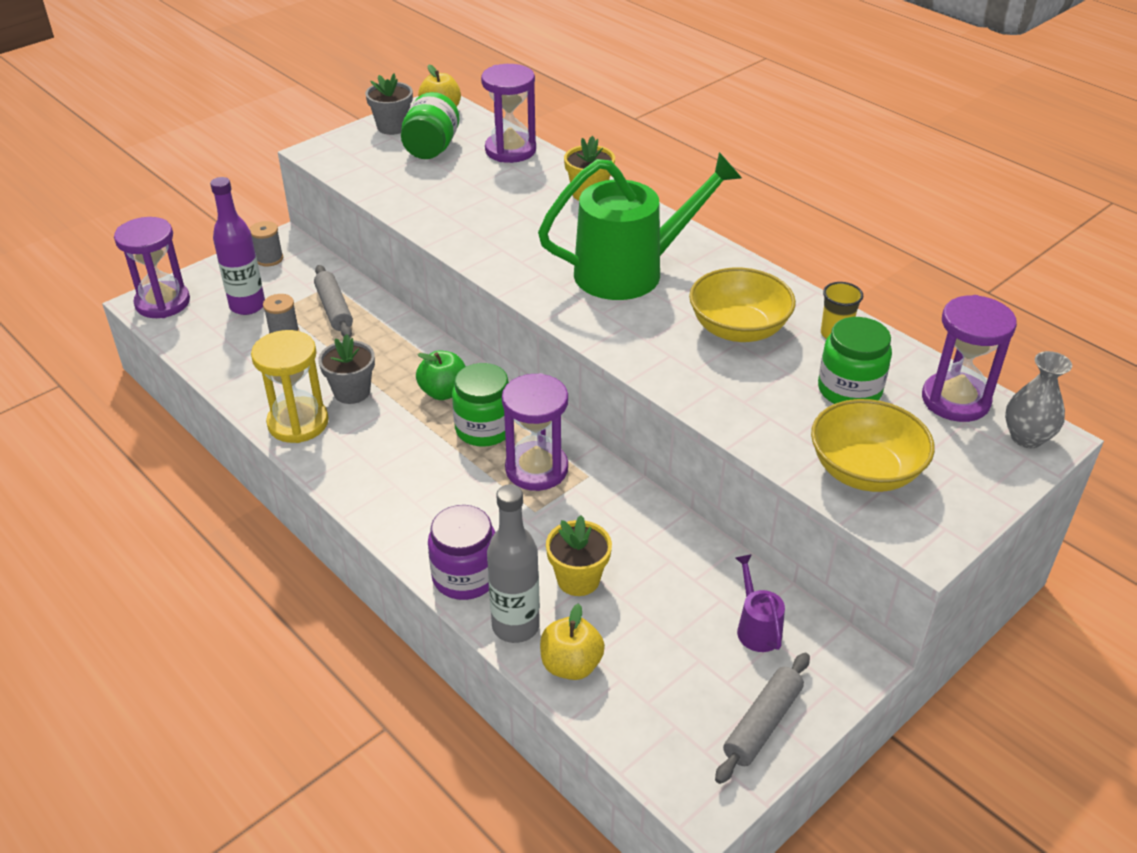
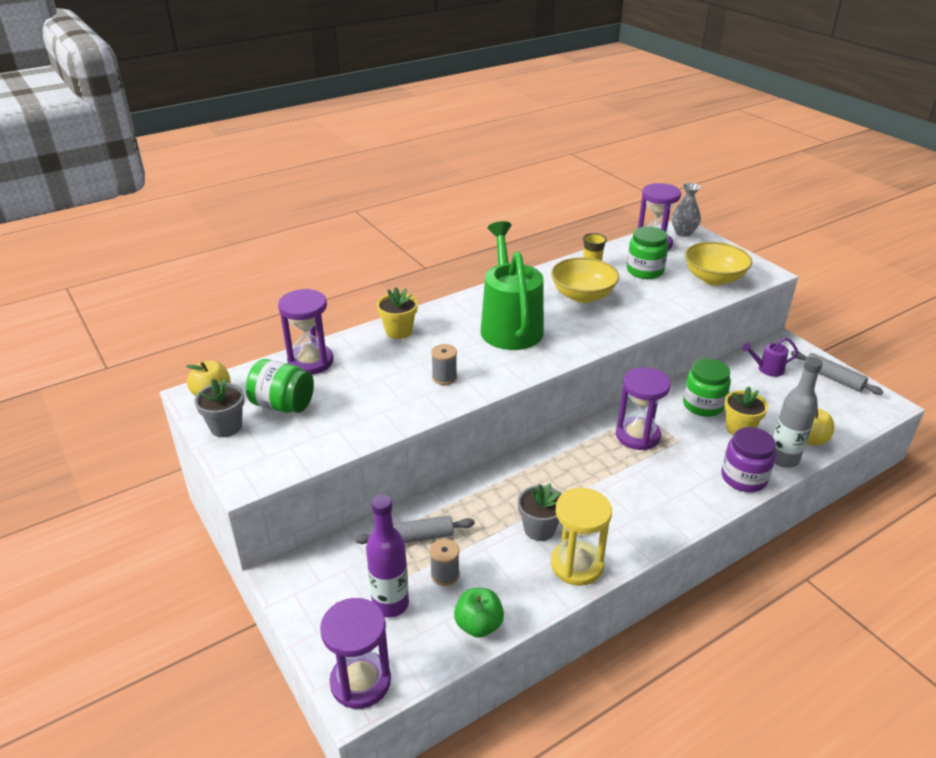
camera: 80 degrees left, 5 degrees down
grey spool [249,221,283,266] -> grey spool moved to [431,344,457,385]
green apple [416,350,466,400] -> green apple moved to [454,588,504,638]
green jar [452,363,509,447] -> green jar moved to [683,358,731,417]

